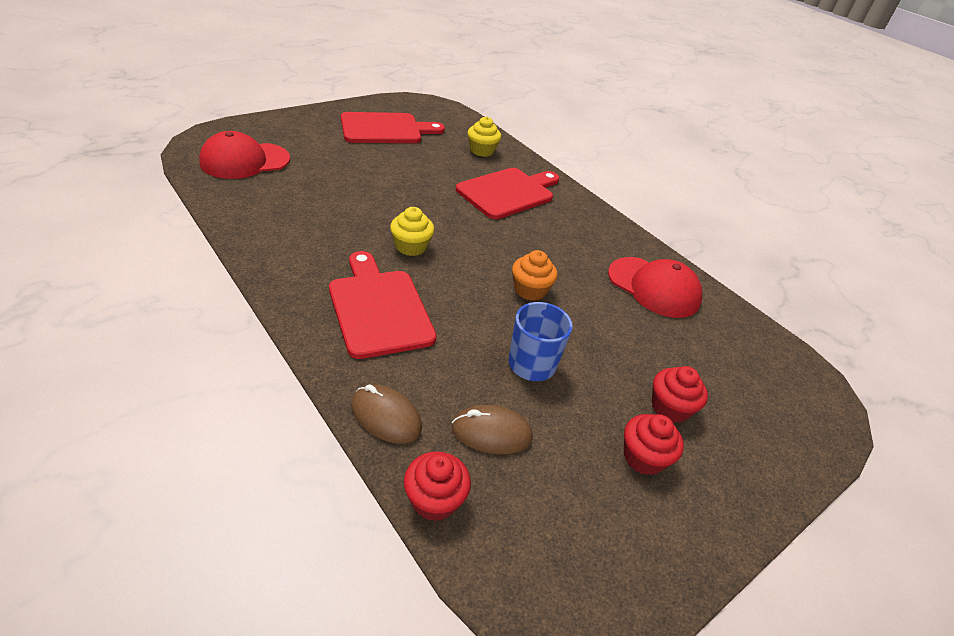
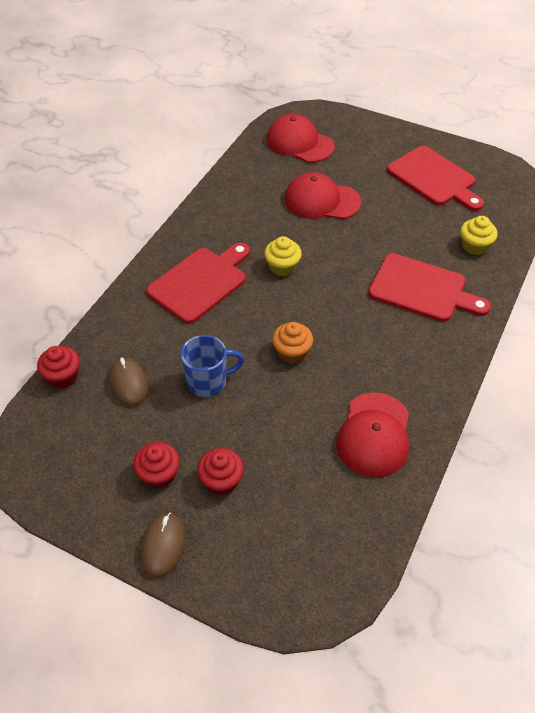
camera: 70 degrees right, 10 degrees up
brown mouse [351,385,422,444] -> brown mouse moved to [141,513,185,578]
none -> red cap [285,172,361,219]

